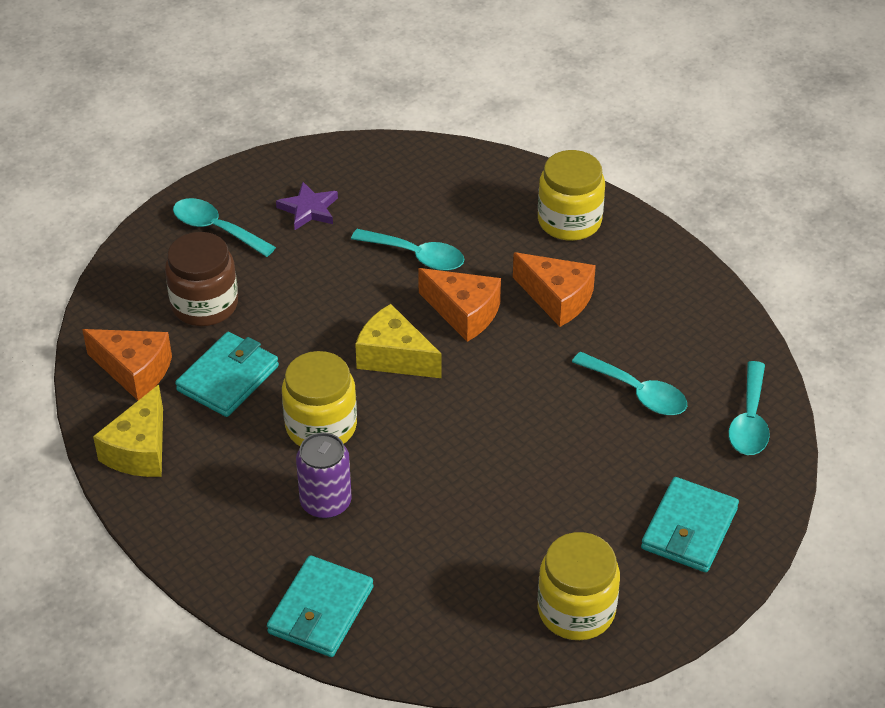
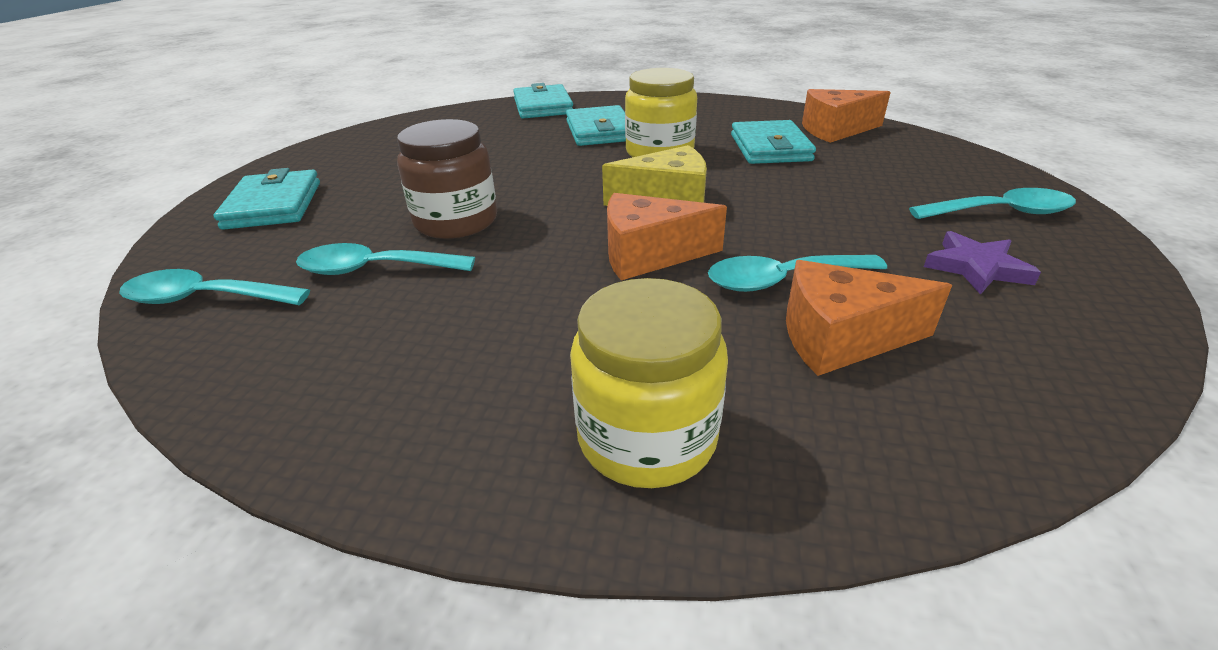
camera: 145 degrees right, 10 degrees down
yellow cheese [93,385,163,477] -> none
brown jar [165,232,238,326] -> brown jar moved to [397,119,497,239]
purple can [296,432,352,519] -> turquoise wallet [566,105,626,146]
orange cheese [513,252,596,327] -> orange cheese moved to [786,260,952,376]
yellow jar [538,532,620,640] -> none
turquoise spoon [729,361,770,455] -> turquoise spoon turned 60 degrees counterclockwise [119,269,310,305]

